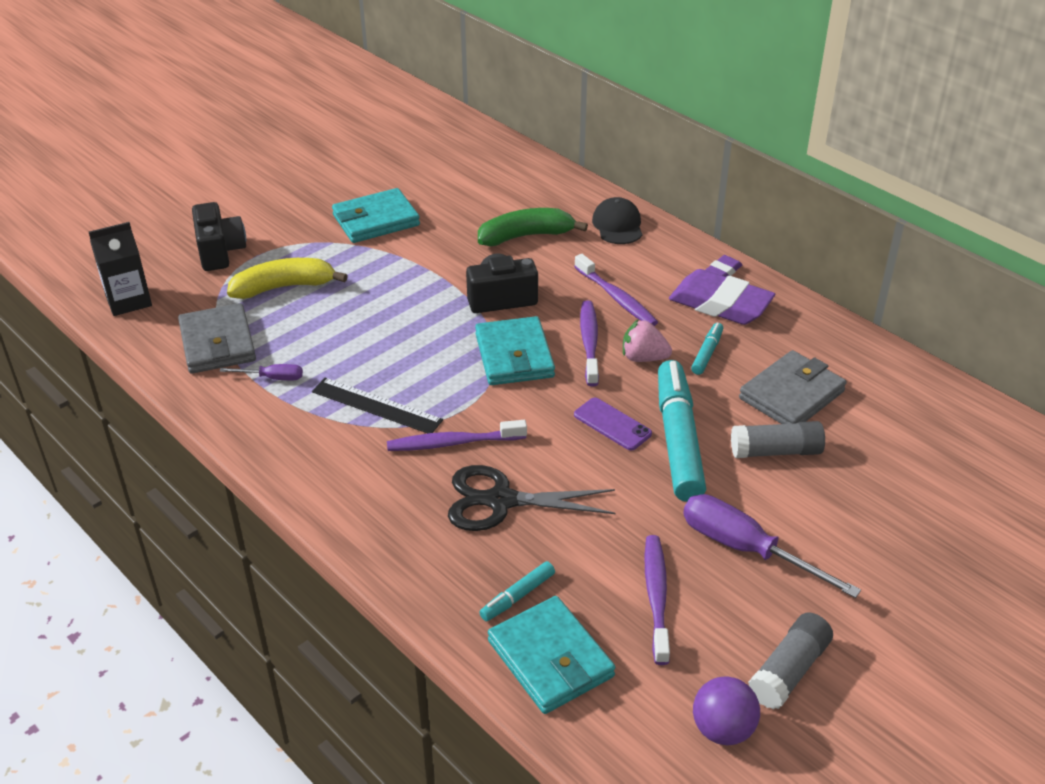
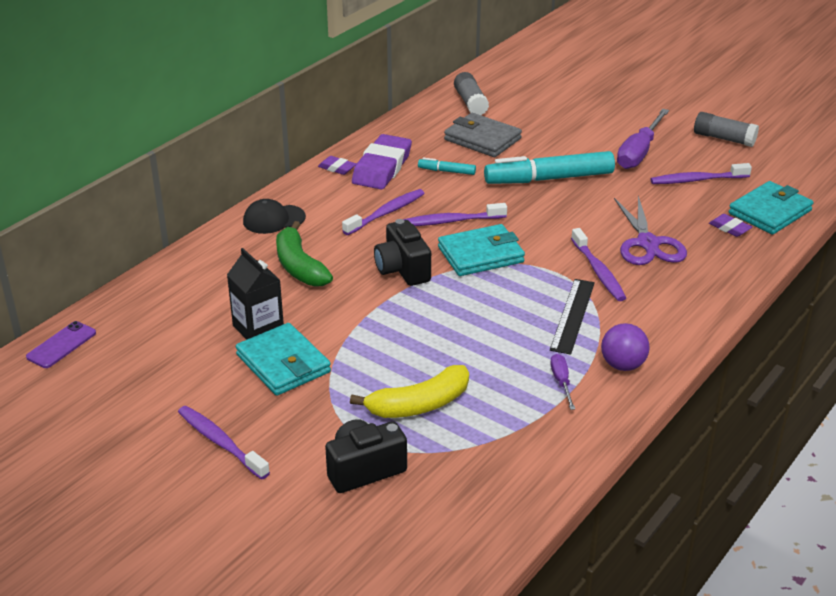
camera: 100 degrees left, 5 degrees down
black carton [89,222,152,316] -> black carton moved to [227,248,284,340]
grey wallet [178,303,256,374] -> none
yellow banana [227,258,348,299] -> yellow banana turned 90 degrees counterclockwise [350,365,469,418]
black scissors [448,465,616,531] -> purple scissors [614,196,687,265]
turquoise marker [479,561,555,621] -> purple eraser [709,214,752,237]
purple phone [574,398,652,451] -> purple phone moved to [26,321,96,368]
pink strawberry [623,319,672,362] -> none
purple ball [693,676,760,745] -> purple ball moved to [601,323,650,371]
grey glue stick [731,421,825,458] -> grey glue stick moved to [454,72,489,115]
none -> purple toothbrush [178,406,270,480]

